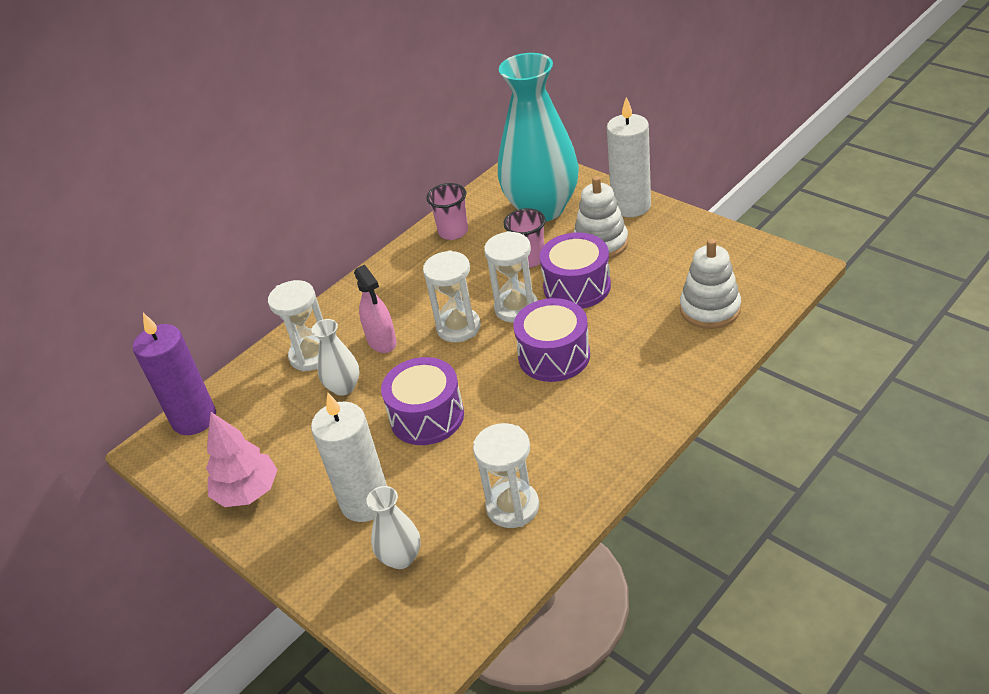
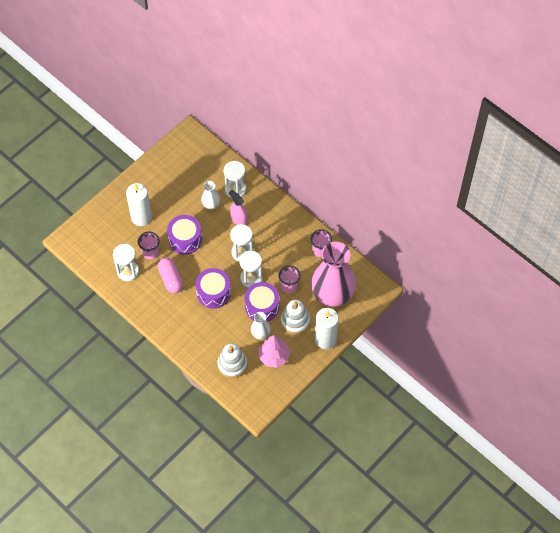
camera: 85 degrees right, 20 degrees up
purple candle [133,313,216,435] -> none
pink tree [206,412,278,507] -> pink tree moved to [259,335,290,368]
pink spray bottle [354,265,397,353] -> pink spray bottle turned 75 degrees clockwise [229,190,248,225]
white vase [366,486,420,569] -> white vase moved to [251,312,271,339]
turquoise vase [498,53,579,221] -> pink vase [311,242,356,307]
none -> pink cup [138,232,159,259]
none -> pink capsule [158,257,183,293]

